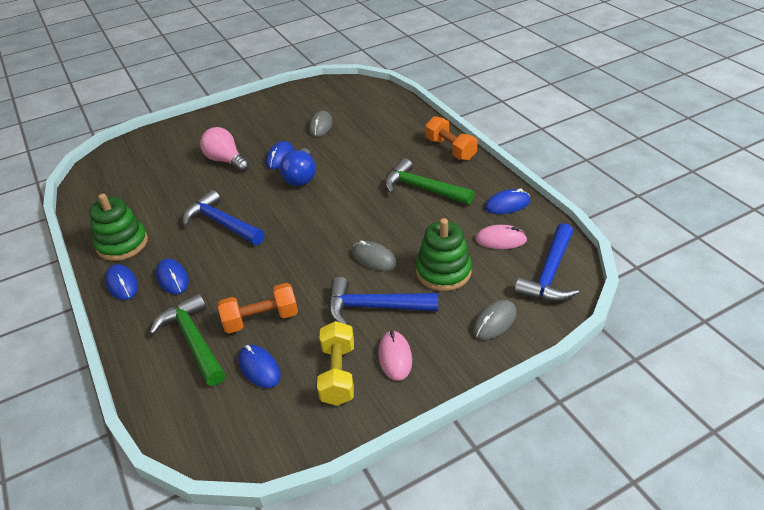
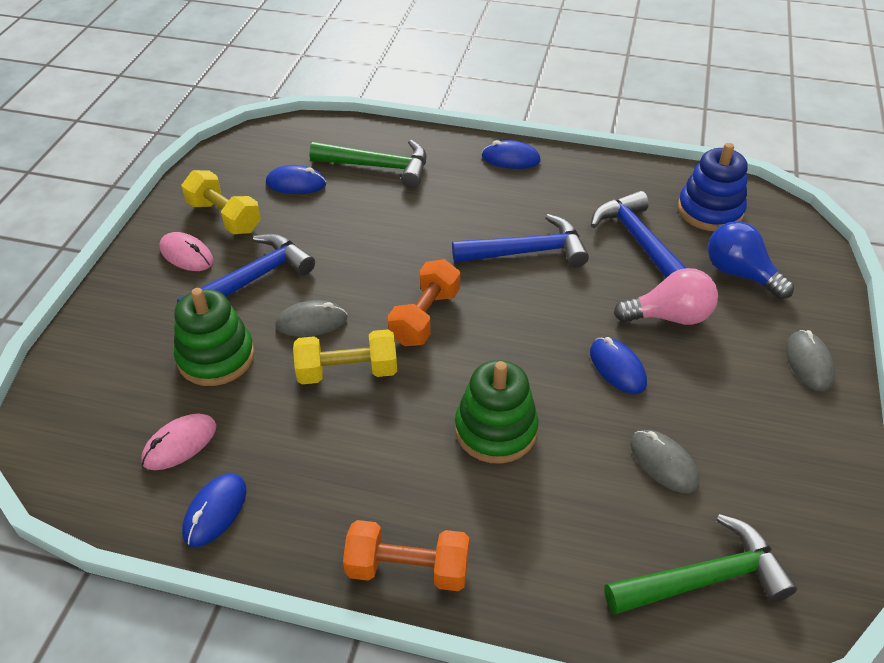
camera: 130 degrees right, 5 degrees up
green stacking toy [89,194,148,261] -> green stacking toy moved to [455,360,538,464]
blue mouse [156,259,189,294] -> none
orange dumbbell [218,283,298,333] -> orange dumbbell moved to [388,259,460,346]
blue light bulb [280,148,316,186] -> blue light bulb moved to [708,221,794,299]
green hammer [385,158,474,205] -> green hammer moved to [604,514,797,615]
grey mouse [473,300,517,340] -> grey mouse moved to [786,330,835,391]
blue hammer [514,223,579,302] -> blue hammer moved to [591,191,686,278]
none -> yellow dumbbell [293,329,397,385]
none -> blue stacking toy [678,143,748,231]

